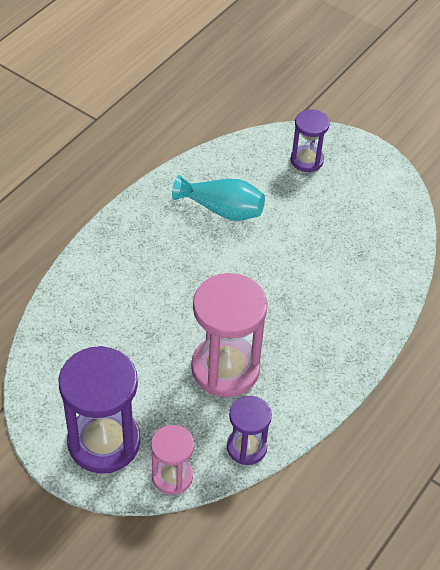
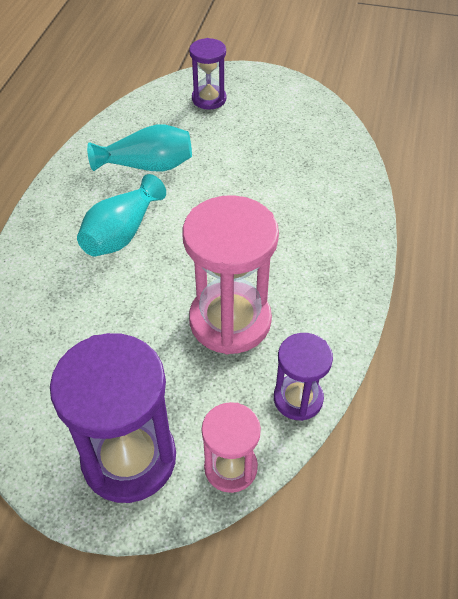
camera: 20 degrees left, 0 degrees up
none -> turquoise vase [77,174,166,257]

